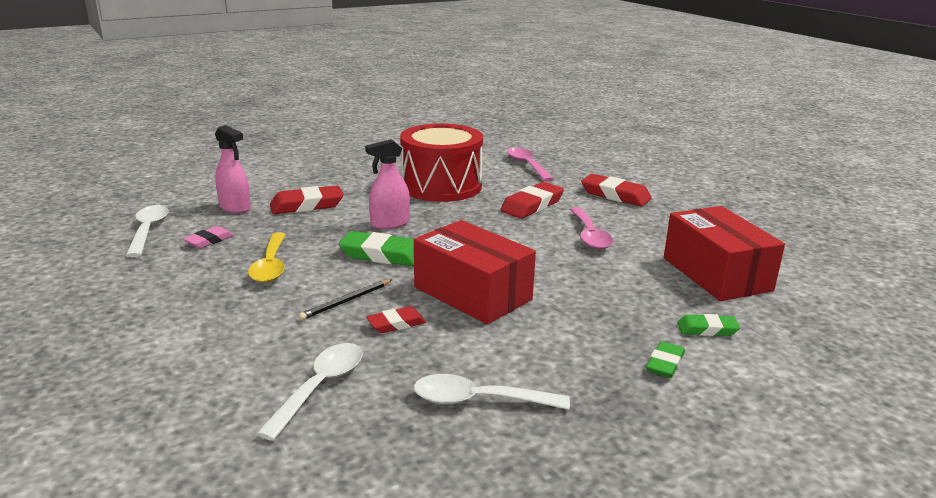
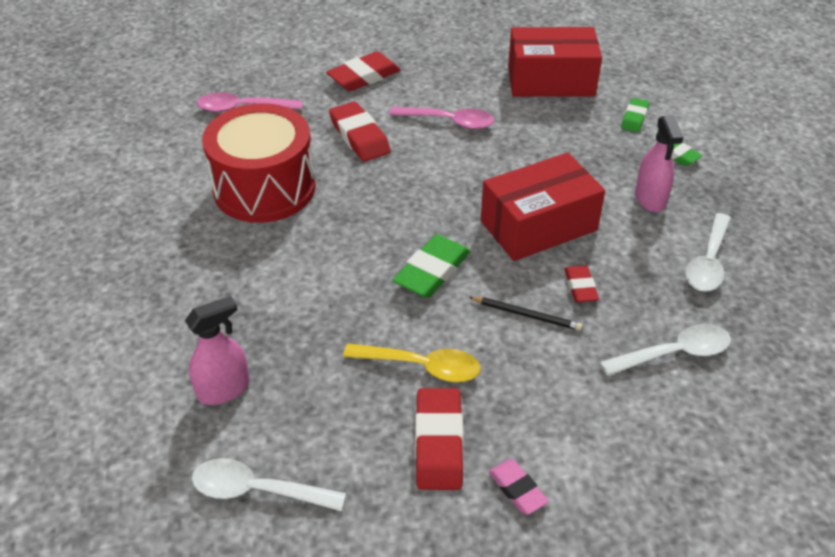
camera: 70 degrees left, 20 degrees up
pink eraser [183,226,234,249] -> pink eraser moved to [488,459,549,515]
white spoon [256,343,363,441] -> white spoon turned 120 degrees clockwise [600,324,731,376]
red eraser [270,185,344,214] -> red eraser moved to [415,388,463,490]
black pencil [299,279,393,320] -> black pencil turned 45 degrees counterclockwise [469,297,583,331]
pink spray bottle [365,139,410,229] -> pink spray bottle moved to [635,115,684,212]

